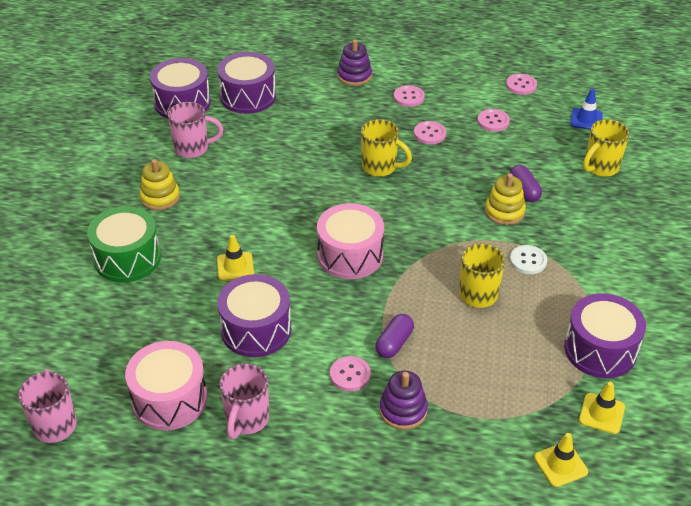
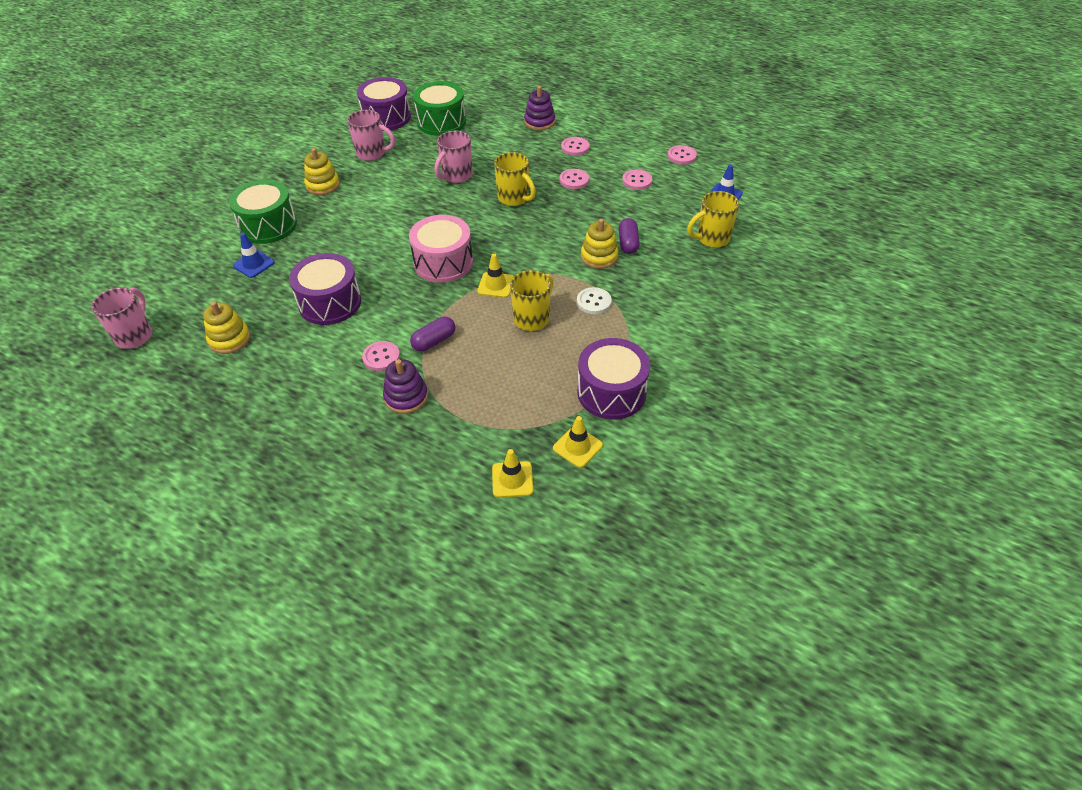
camera: 20 degrees right, 5 degrees up
pink drum [125,341,207,430] -> yellow stacking toy [203,301,250,354]
yellow traffic cone [217,235,254,281] -> yellow traffic cone moved to [477,254,514,298]
purple drum [218,52,276,114] -> green drum [413,81,466,136]
pink mug [219,363,269,439] -> pink mug moved to [435,131,473,183]
none -> blue traffic cone [233,233,275,278]

